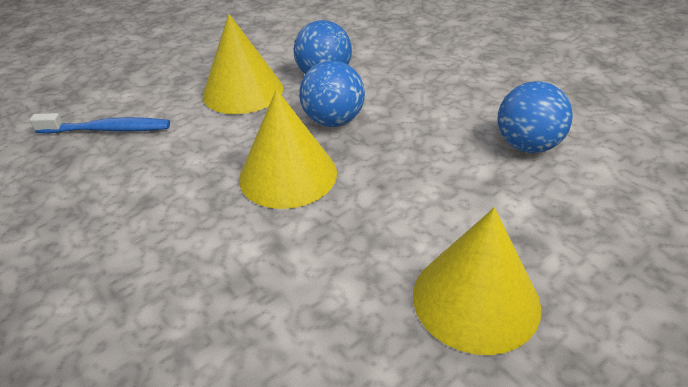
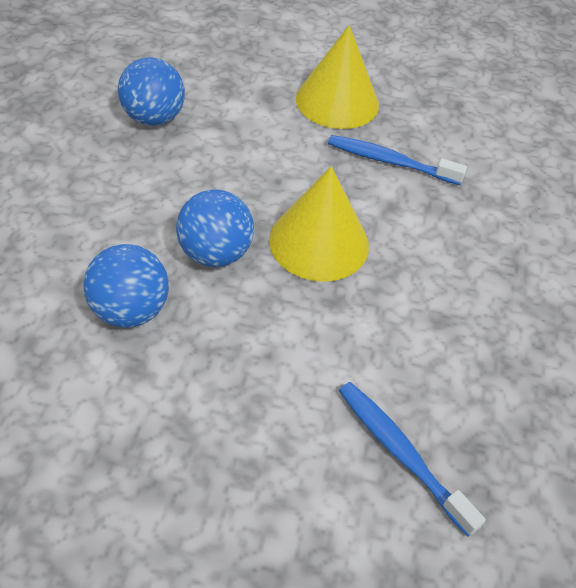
camera: 135 degrees left, 10 degrees up
yellow cone [203,14,283,114] -> none
none -> blue toothbrush [328,135,467,185]

